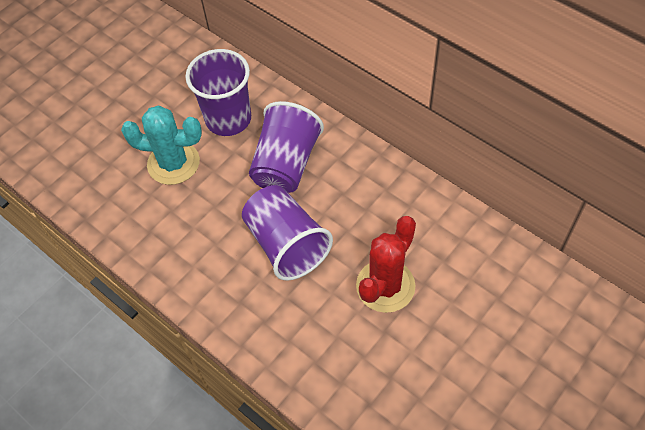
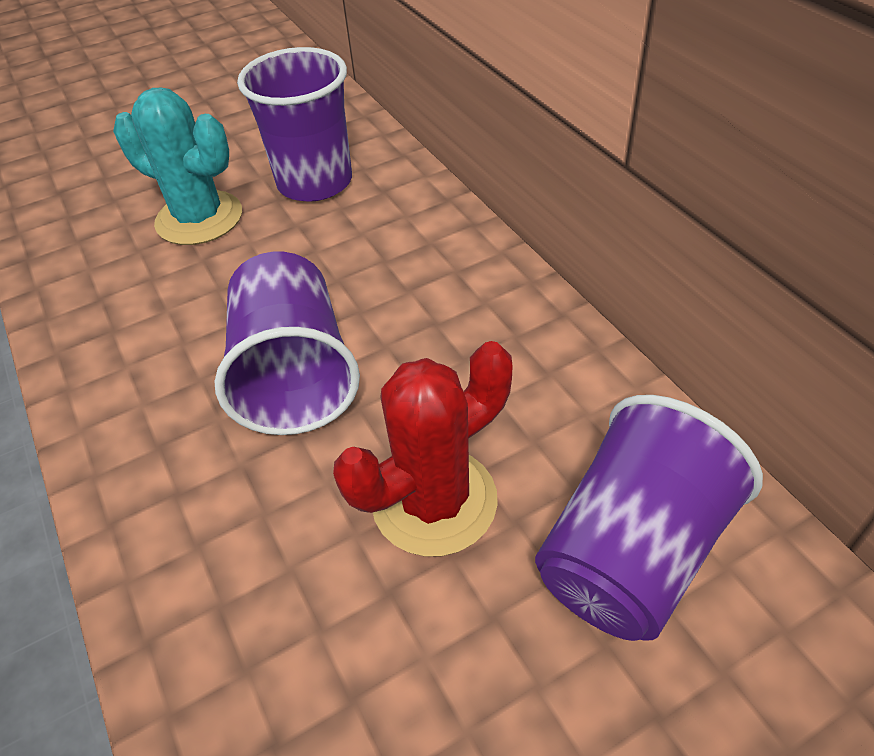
camera: 20 degrees right, 10 degrees down
purple cup [249,101,324,193] -> purple cup moved to [535,395,763,641]

